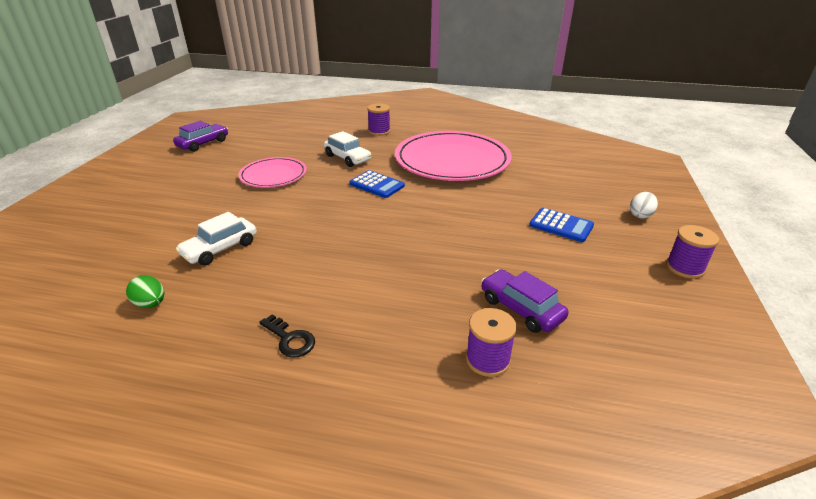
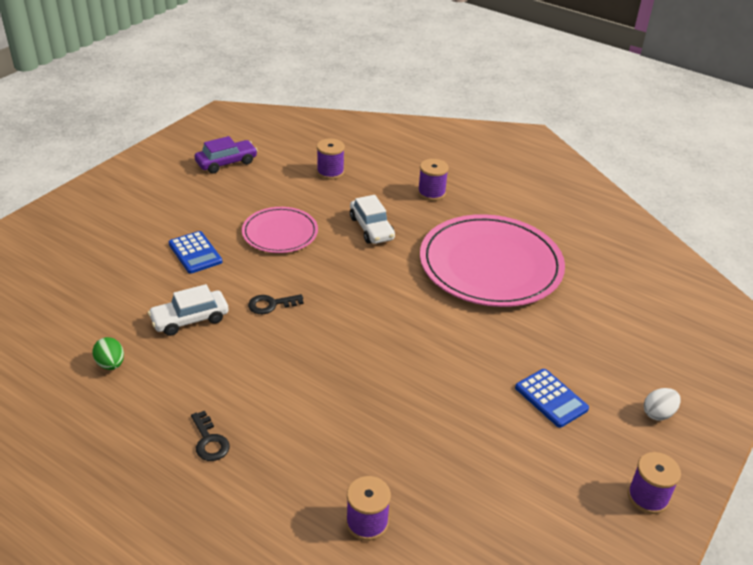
camera: 20 degrees right, 5 degrees up
blue calculator [349,170,405,198] -> blue calculator moved to [169,231,222,274]
purple car [481,269,568,333] -> none
none -> black key [248,294,304,314]
none -> purple spool [317,138,345,180]

